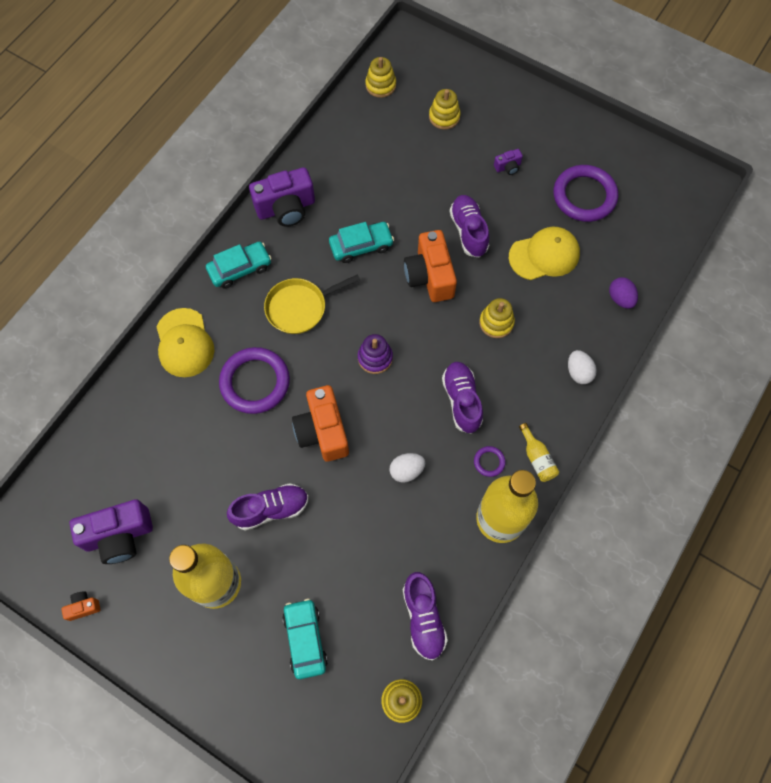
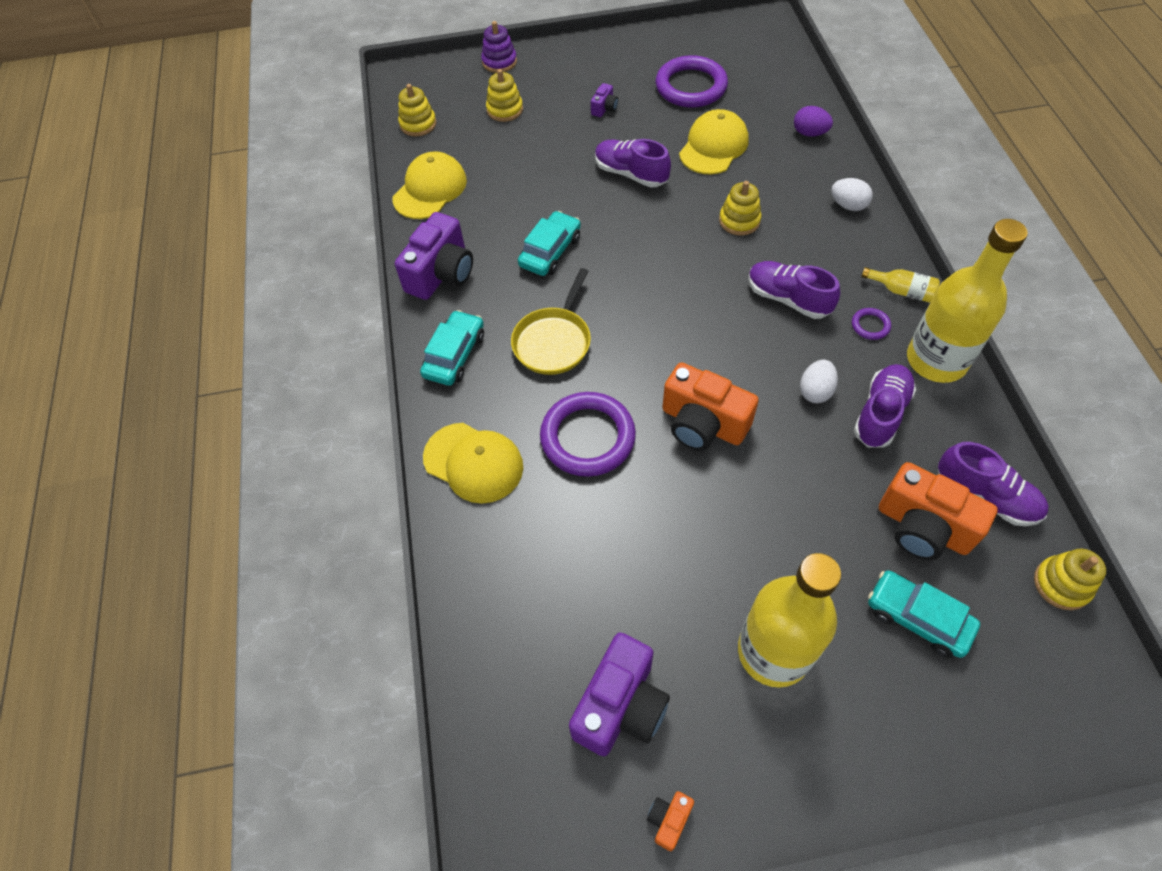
camera: 40 degrees left, 10 degrees down
purple shoe [227,483,309,531] -> purple shoe moved to [854,364,916,448]
purple stacking toy [358,334,393,374] -> purple stacking toy moved to [481,21,517,73]
orange camera [404,230,457,302] -> orange camera moved to [879,462,998,560]
none -> yellow cap [392,151,467,219]

